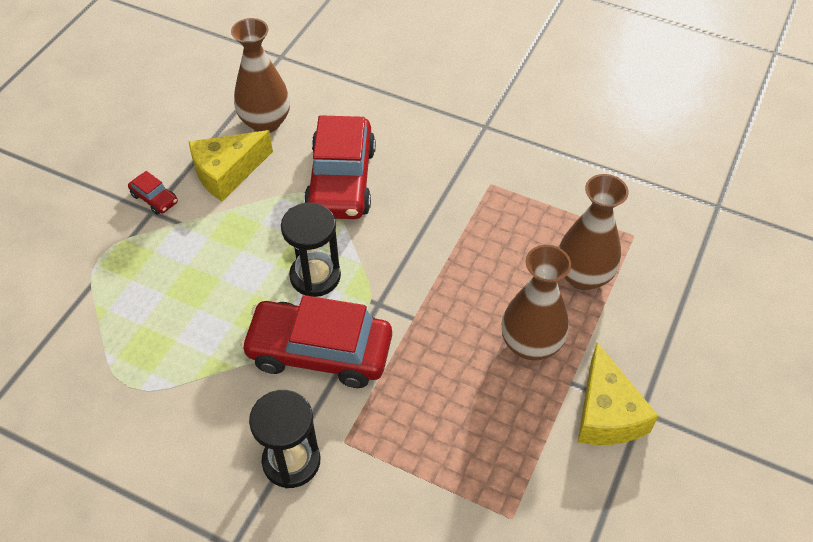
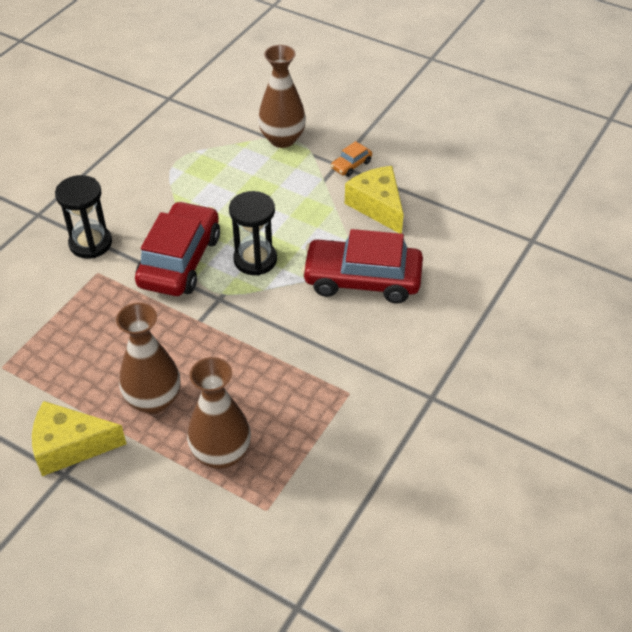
camera: 95 degrees right, 5 degrees down
red car [128,171,178,215] -> orange car [331,141,372,177]
brown vase [231,18,290,133] -> brown vase moved to [258,45,306,148]

